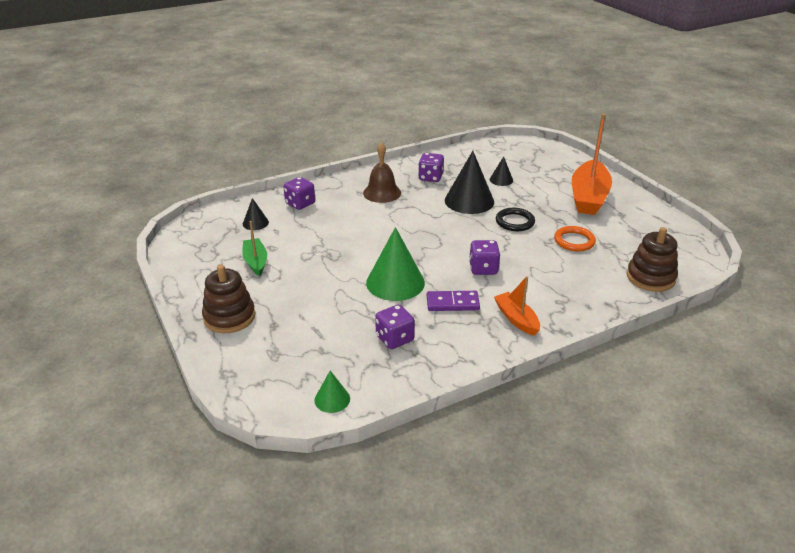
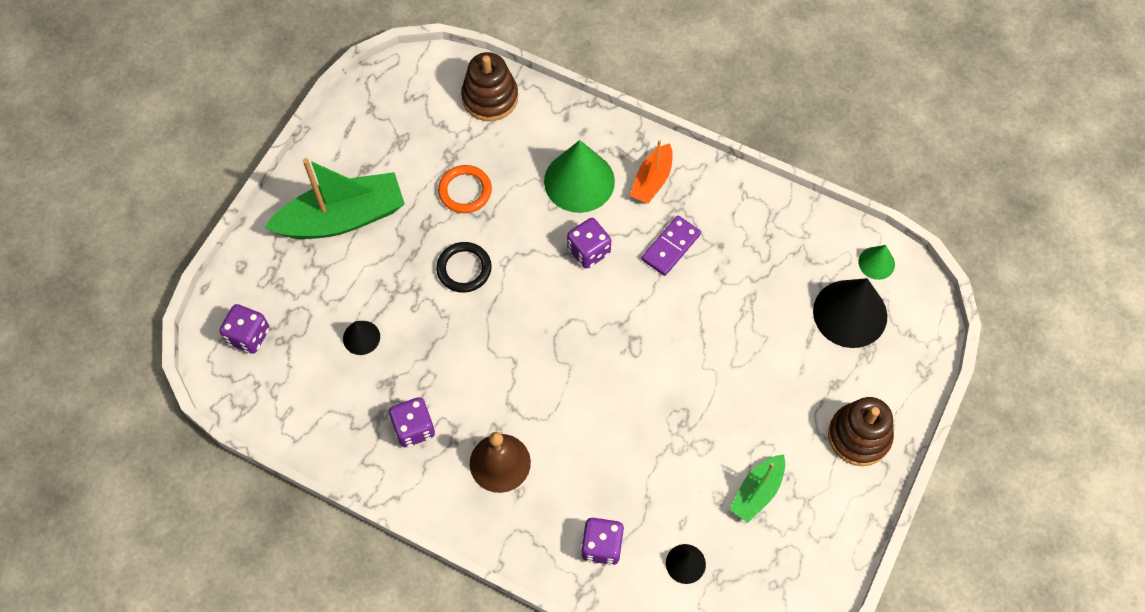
camera: 125 degrees left, 30 degrees up
green cone [366,227,425,301] -> green cone moved to [544,140,615,213]
purple dice [375,305,415,349] -> purple dice moved to [220,304,269,354]
purple domino [427,291,480,311] -> purple domino turned 75 degrees clockwise [642,215,701,276]
black cone [445,151,494,214] -> black cone moved to [813,278,887,348]
orange boat [572,114,612,215] -> green boat [264,158,405,239]

